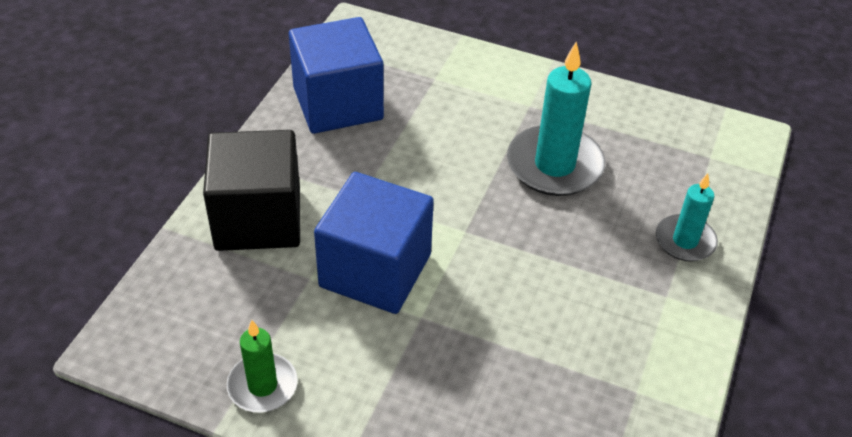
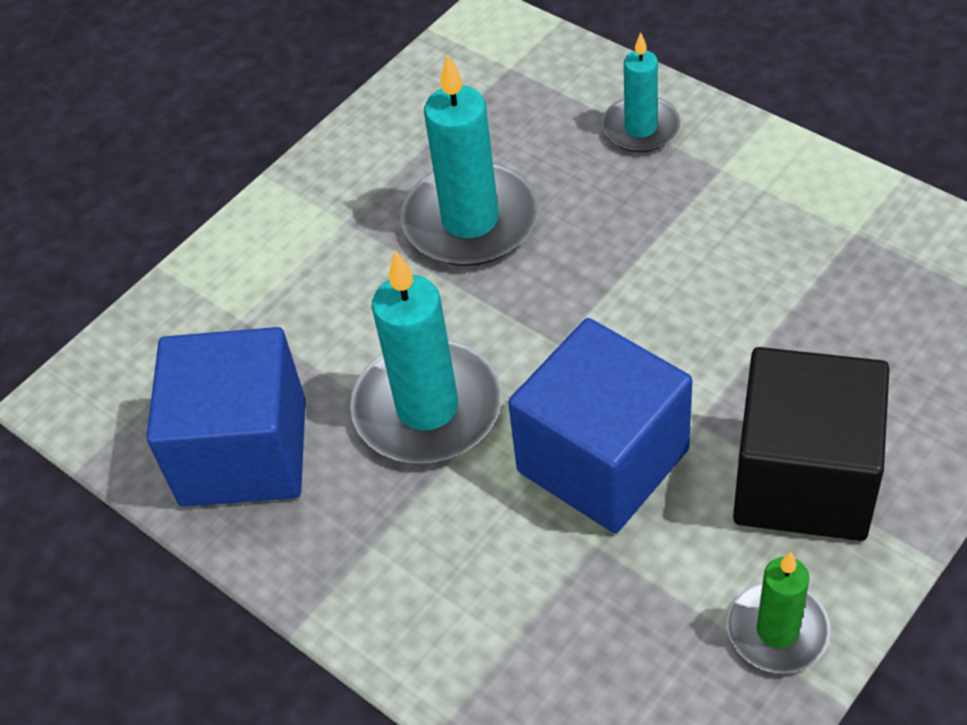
camera: 65 degrees left, 5 degrees up
black cube [203,130,300,251] -> black cube moved to [733,347,890,541]
none -> turquoise candle [350,250,502,463]

